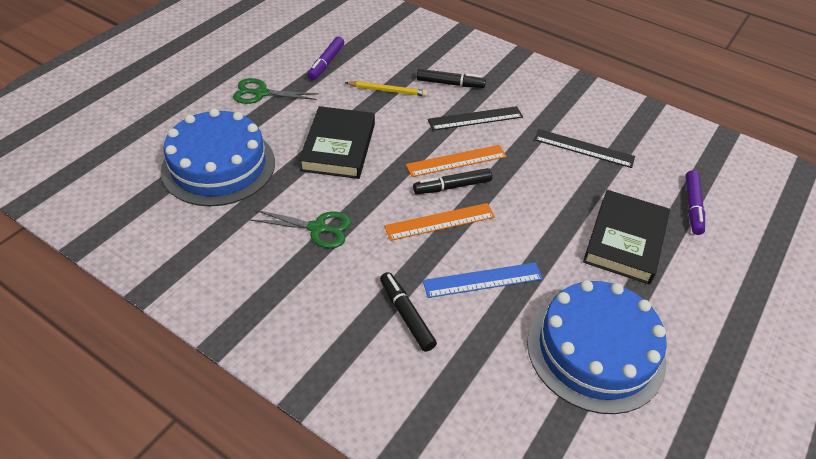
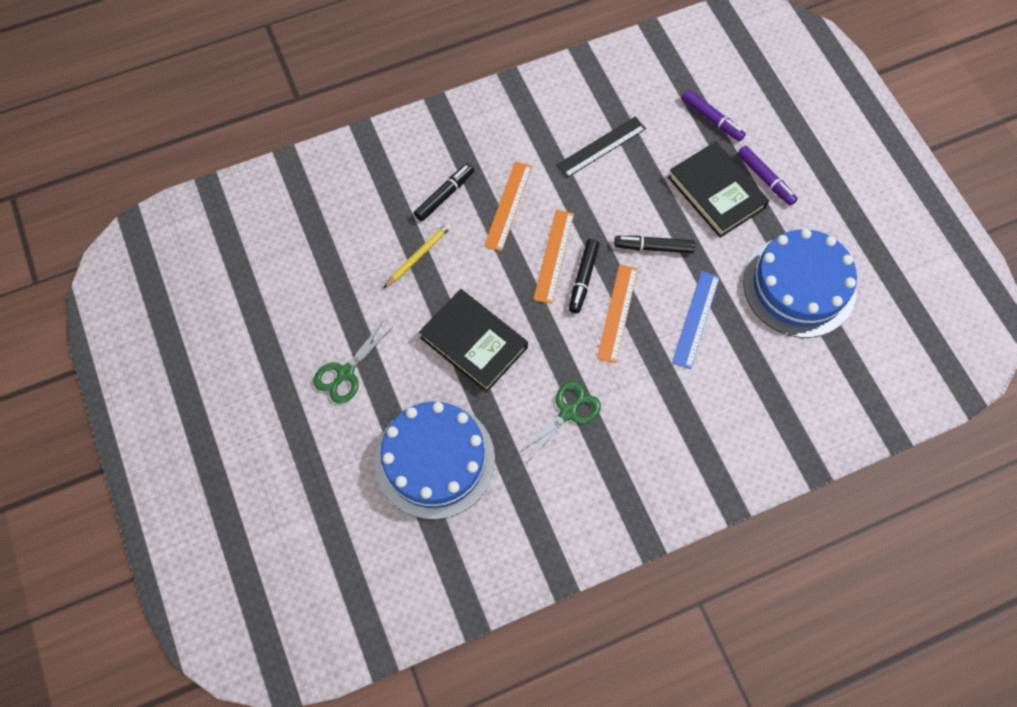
camera: 55 degrees left, 20 degrees up
purple marker [307,37,344,80] -> purple marker moved to [737,146,798,206]
black marker [380,272,437,352] -> black marker moved to [614,236,695,253]
black ruler [428,106,523,130] -> orange ruler [484,161,532,251]

